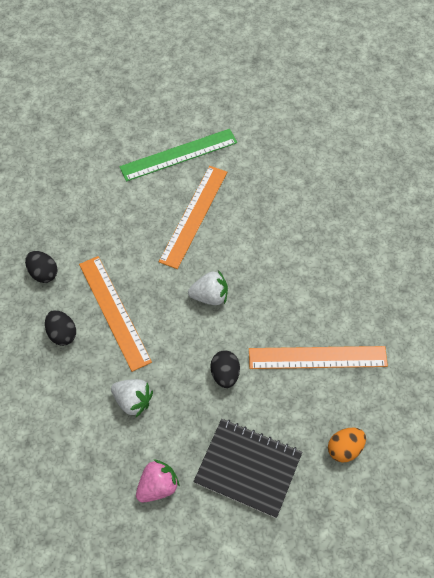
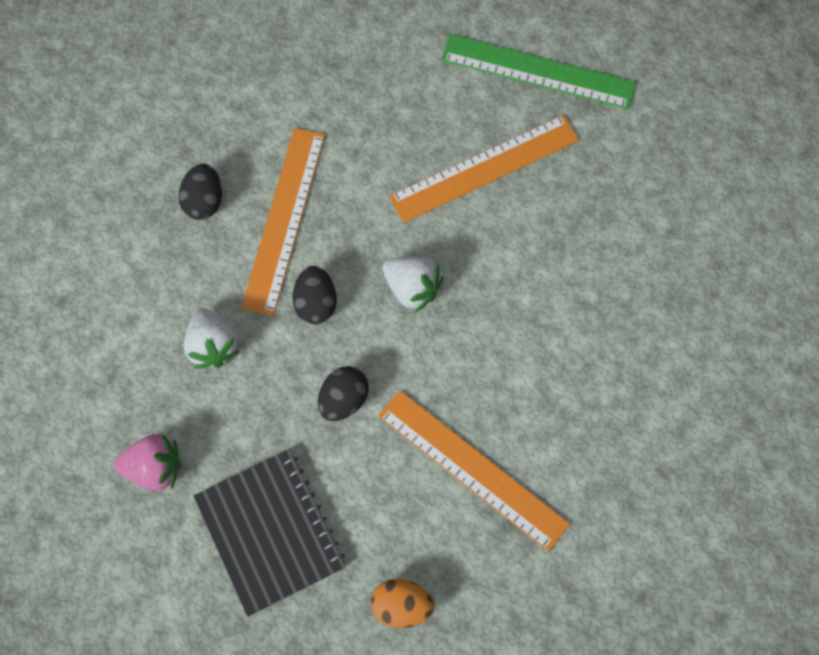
camera: 40 degrees right, 10 degrees up
black egg [25,251,58,283] -> black egg moved to [292,266,337,324]

